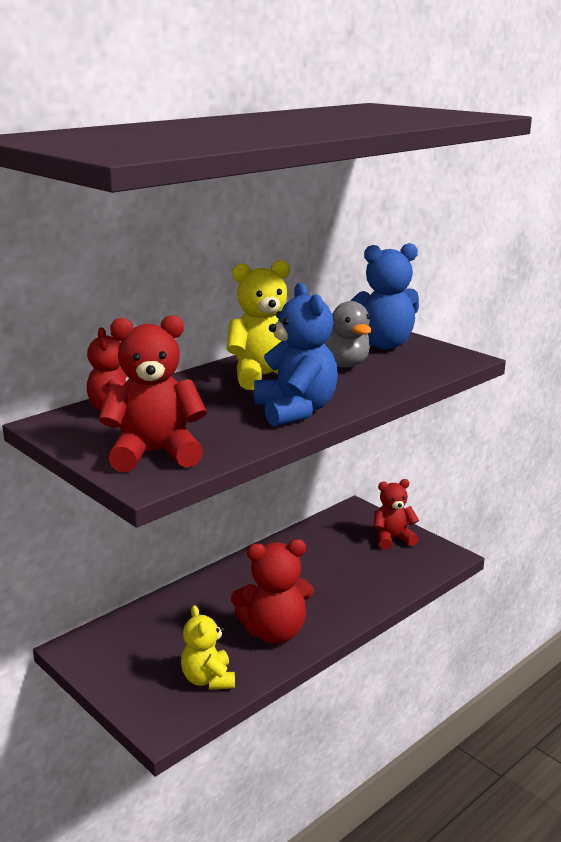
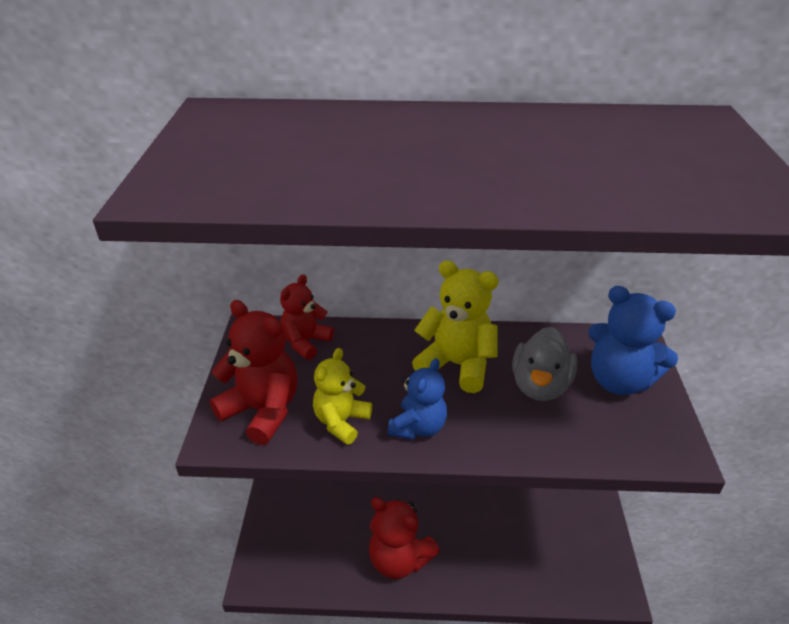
camera: 45 degrees right, 15 degrees up
yellow teddy bear [181,605,235,690] -> yellow teddy bear moved to [313,348,372,445]
blue teddy bear [254,283,338,427] -> blue teddy bear [388,358,447,440], size x0.67
red teddy bear [374,479,419,550] -> none

